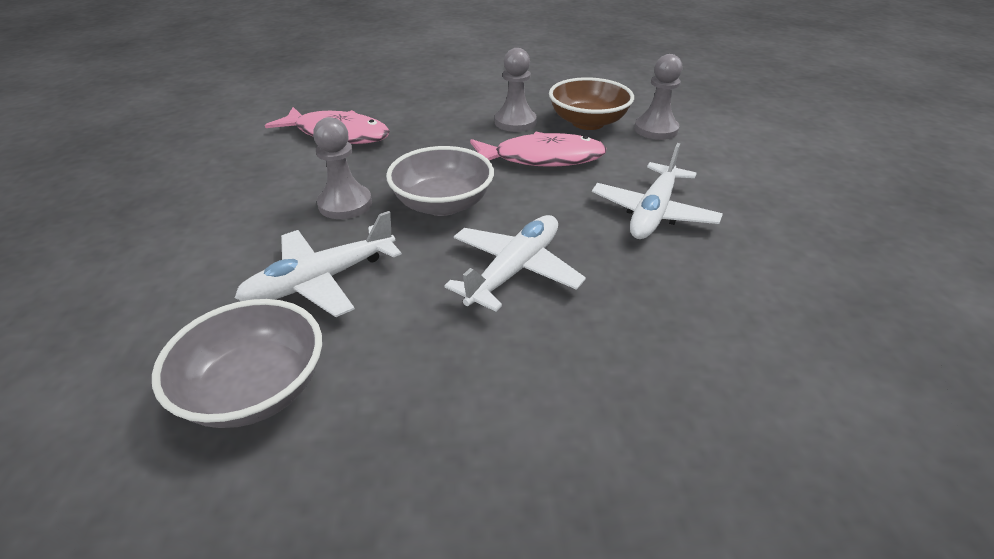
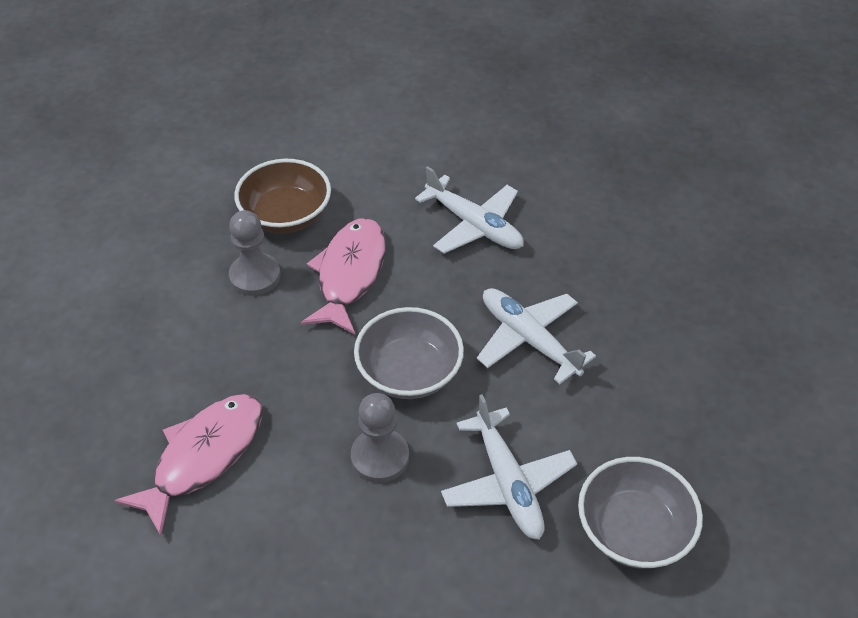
camera: 75 degrees left, 10 degrees up
grey pawn [634,54,683,140] -> none

